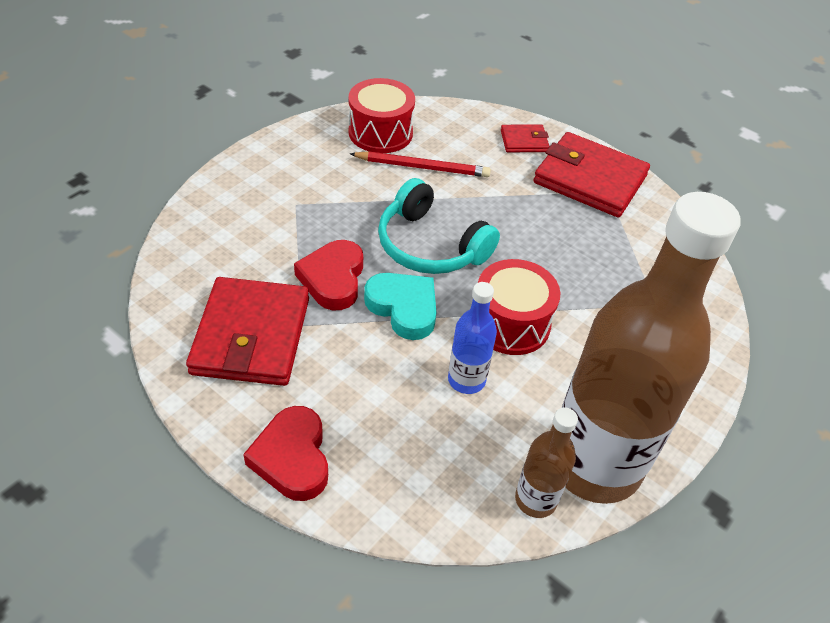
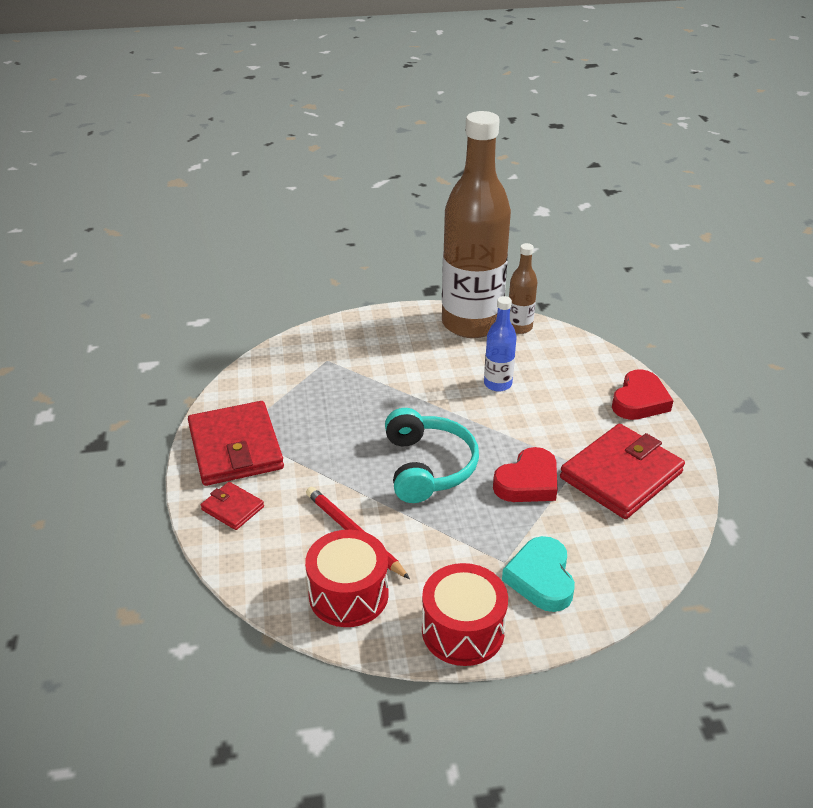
camera: 135 degrees left, 10 degrees down
turquoise heart [364,273,437,340] -> turquoise heart moved to [502,536,575,612]
red drum [478,259,560,355] -> red drum moved to [422,563,508,666]

